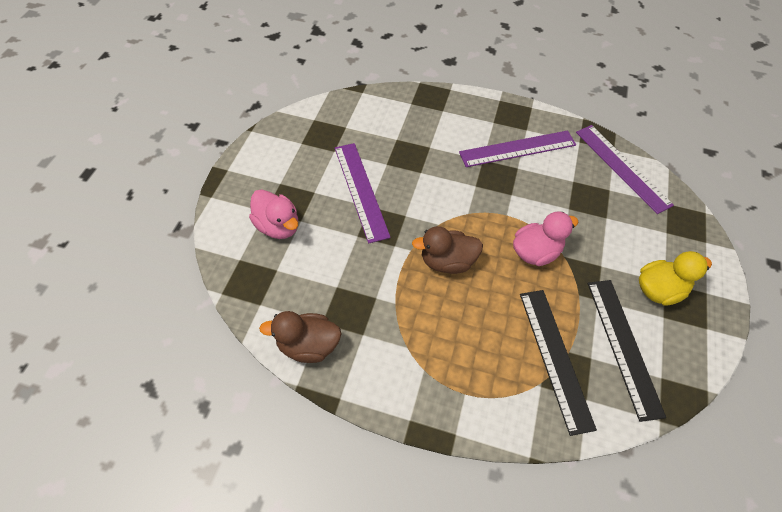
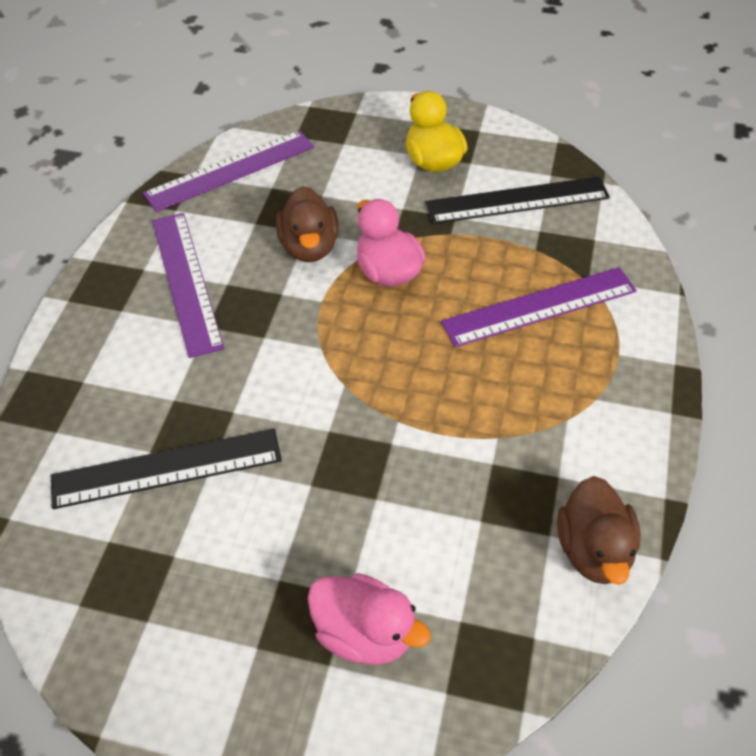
camera: 90 degrees left, 5 degrees down
pink duck [249,189,298,239] -> pink duck turned 75 degrees clockwise [308,573,431,665]
purple ruler [335,143,391,243] -> purple ruler moved to [441,267,637,347]
brown duck [412,226,483,274] -> brown duck moved to [276,186,339,262]
black ruler [520,290,597,436] -> black ruler moved to [51,429,282,509]

